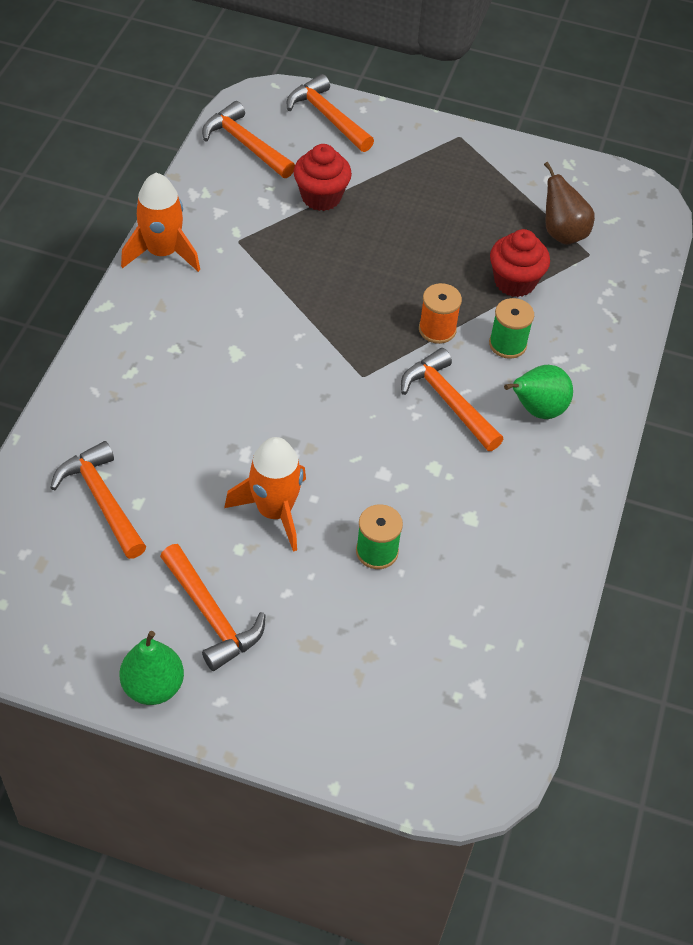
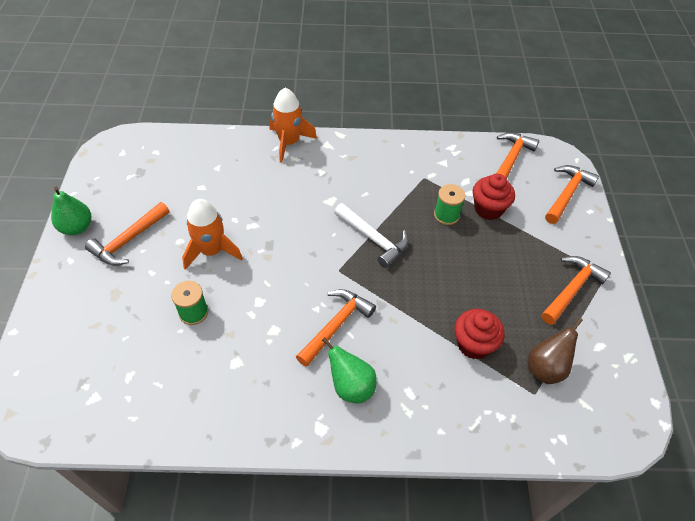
camera: 75 degrees right, 0 degrees up
orange hammer [50,441,146,559] -> orange hammer moved to [541,256,611,325]
orange rocket [121,173,200,272] -> orange rocket moved to [269,88,317,163]
orange spool [419,283,462,344] -> none
green spool [489,298,534,359] -> green spool moved to [434,184,465,225]
none -> white hammer [334,203,409,268]

